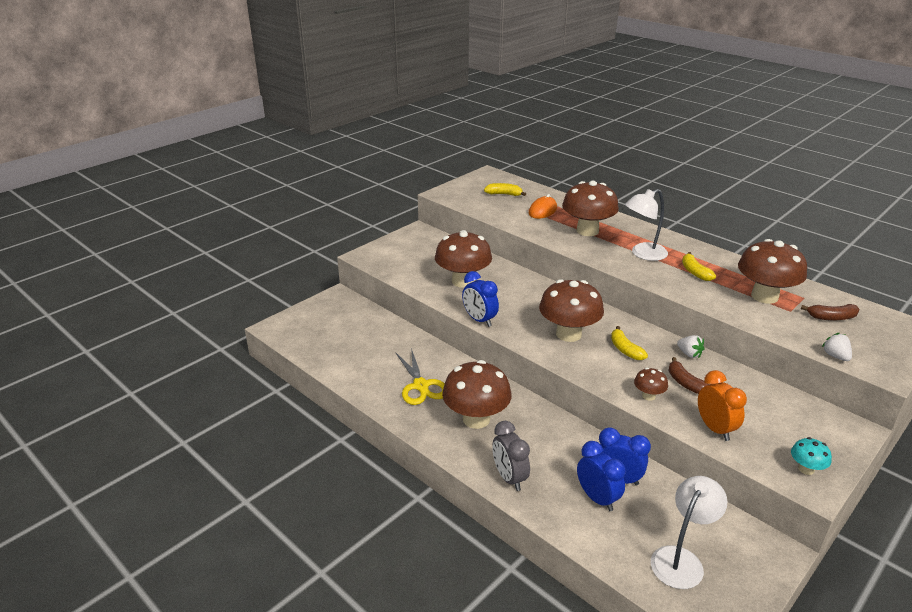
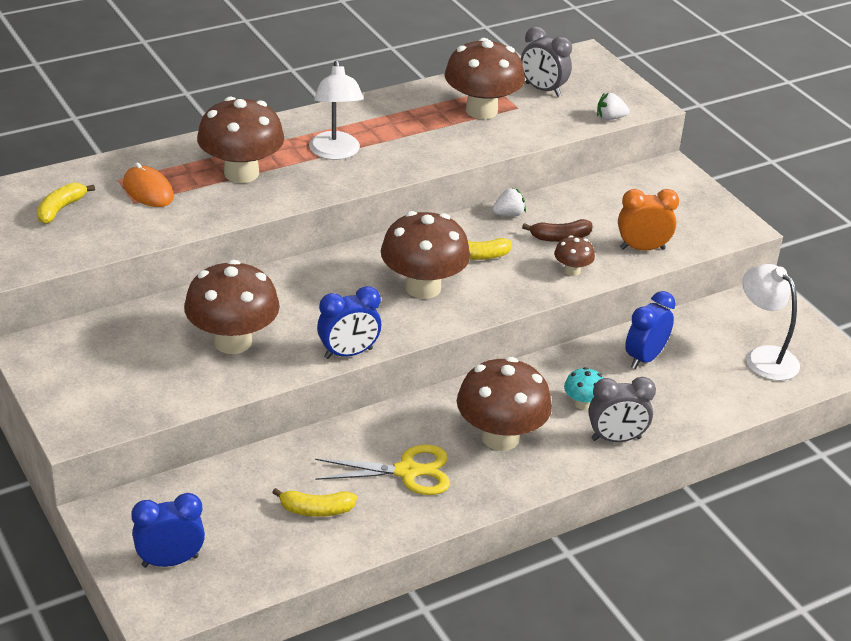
camera: 75 degrees left, 5 degrees up
blue clock [577,441,626,511] -> blue clock moved to [132,493,205,567]
yellow banana [682,252,716,281] -> yellow banana moved to [272,488,357,517]
turquoise mushroom [791,437,832,475] -> turquoise mushroom moved to [564,367,604,410]
brown banana [801,304,860,321] -> grey clock [521,27,572,97]

